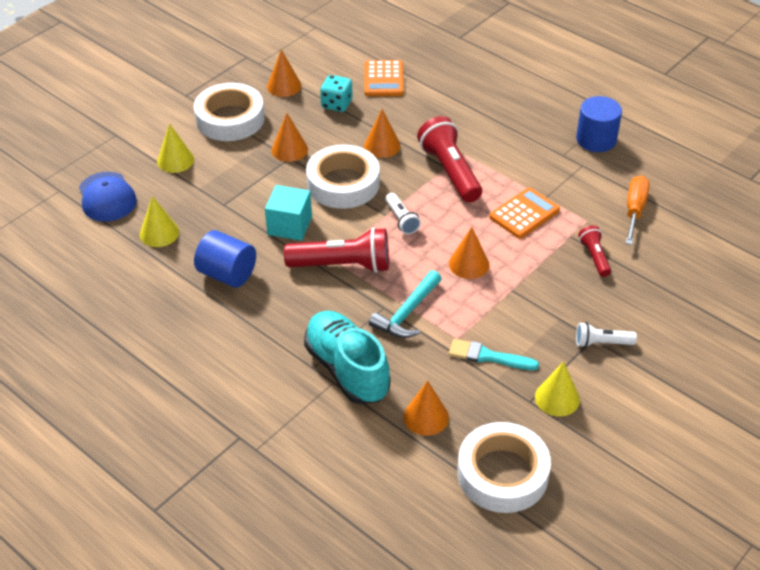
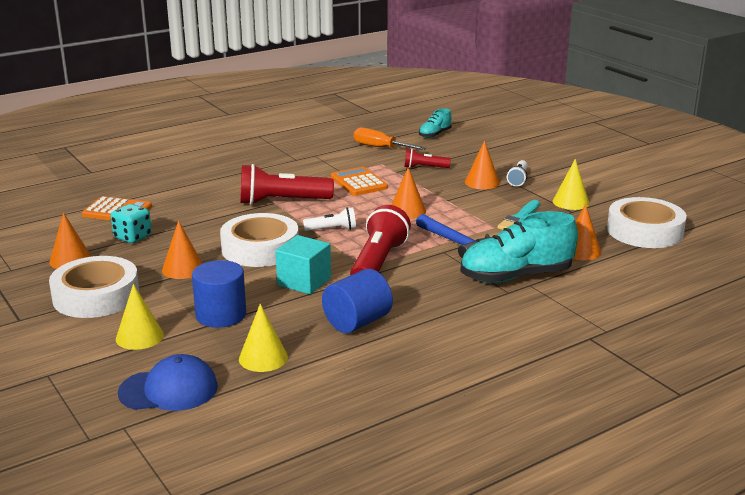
camera: 75 degrees left, 20 degrees down
orange cone [364,109,401,158] -> orange cone moved to [465,140,500,190]
turquoise hammer [369,270,442,338] -> blue hammer [416,214,490,258]
blue cylinder [576,96,622,152] -> blue cylinder moved to [192,260,246,328]
none -> turquoise shoe [419,109,451,138]

